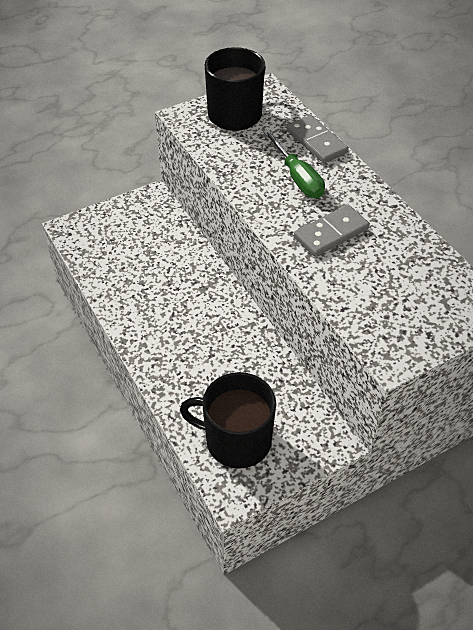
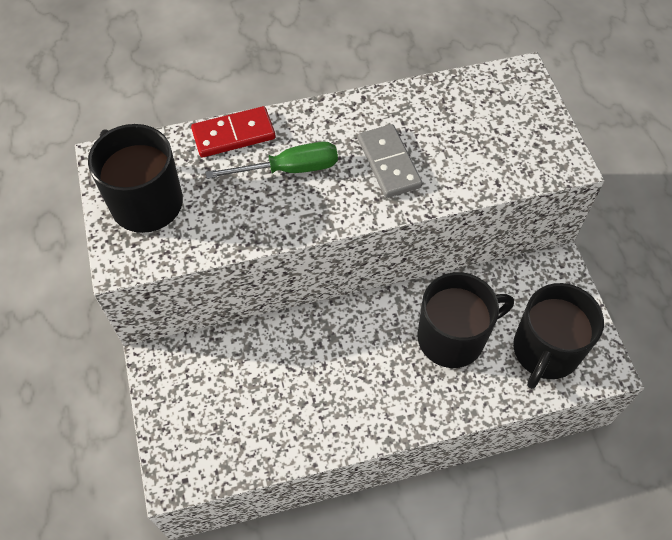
camera: 75 degrees left, 10 degrees up
grey domino [287,115,349,163] -> red domino [191,106,275,157]
none -> black mug [417,272,514,368]

